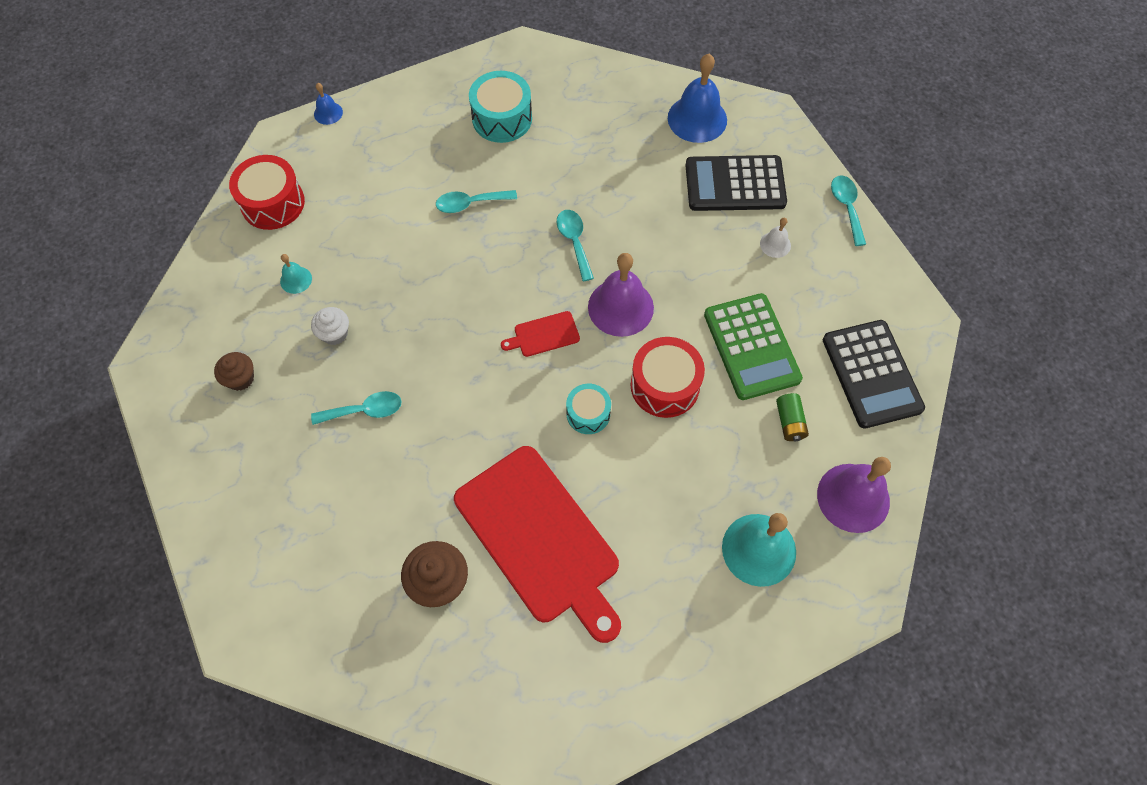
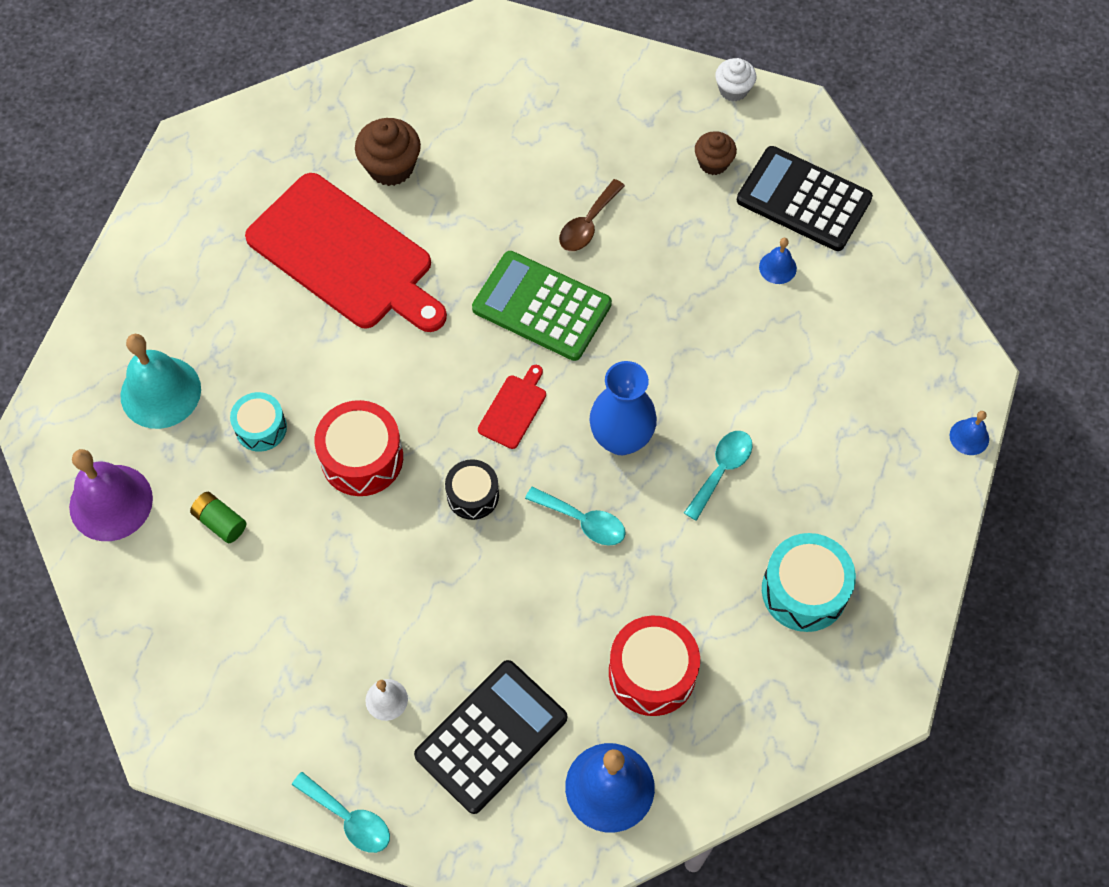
camera: 135 degrees right, 0 degrees up
red drum [229,155,305,230] -> red drum moved to [609,616,700,716]
turquoise bell [280,254,312,294] -> blue bell [759,238,797,284]
white cupcake [311,307,349,345] -> white cupcake moved to [715,58,756,102]
turquoise spoon [311,391,402,425] -> brown spoon [559,179,625,251]
red cutting board [454,446,621,643] -> red cutting board turned 150 degrees counterclockwise [245,173,447,332]
turquoise drum [566,384,611,434] -> turquoise drum moved to [230,392,287,452]
purple bell [588,253,654,337] -> black drum [445,459,499,520]
green calculator [704,293,803,400] -> green calculator moved to [472,251,612,361]
black calculator [823,320,925,429] -> black calculator moved to [737,146,873,251]
none -> blue vase [589,361,657,455]

